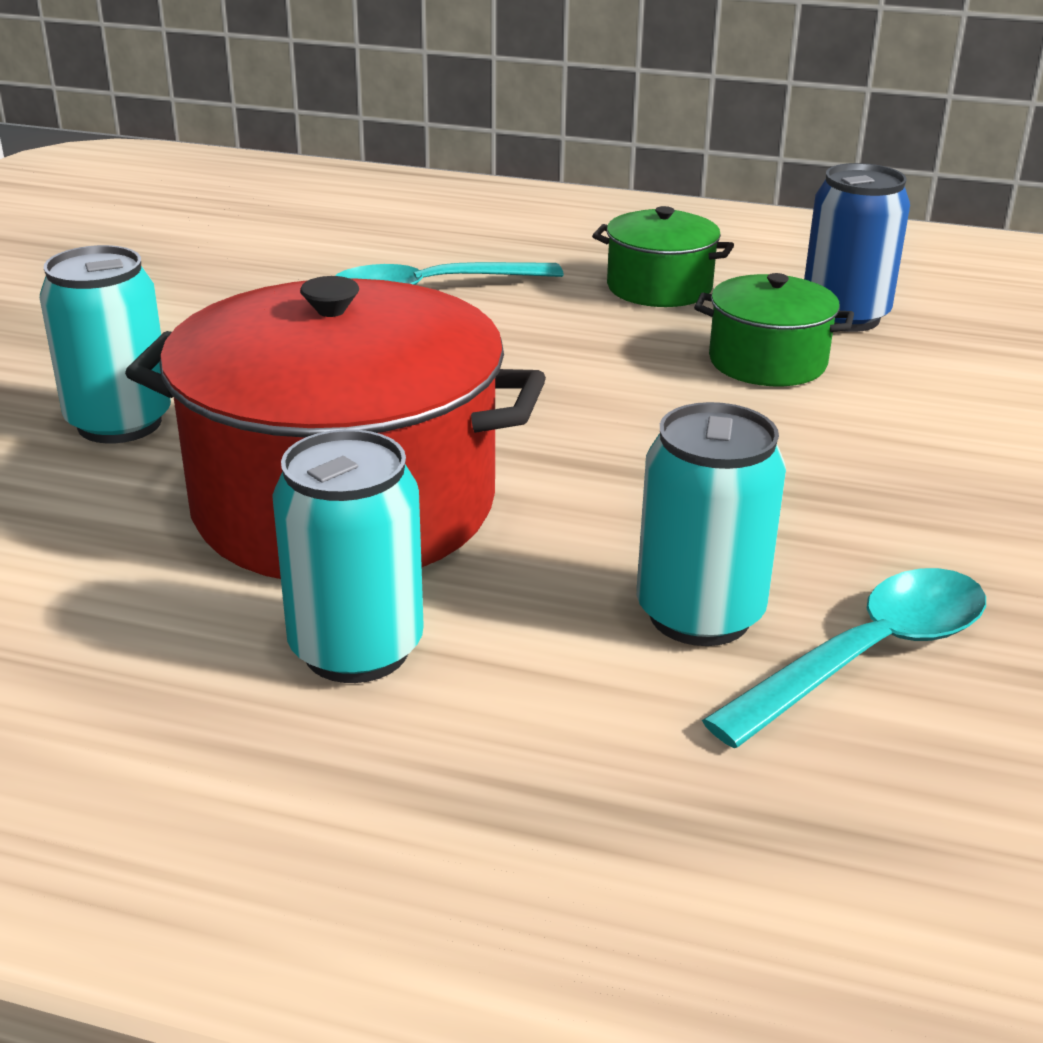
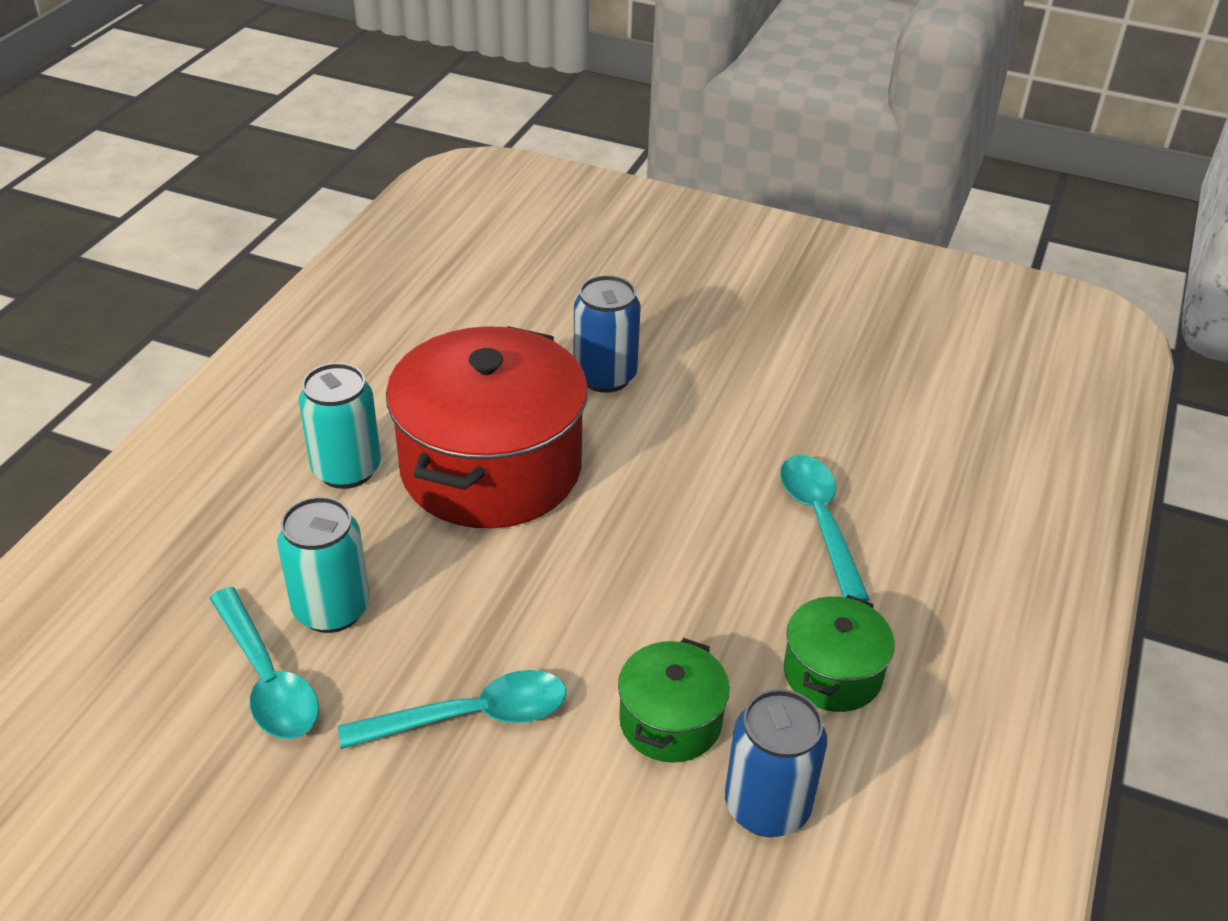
camera: 95 degrees right, 10 degrees up
turquoise can [40,245,171,443] -> blue can [574,275,641,393]
none -> turquoise spoon [338,670,566,749]

